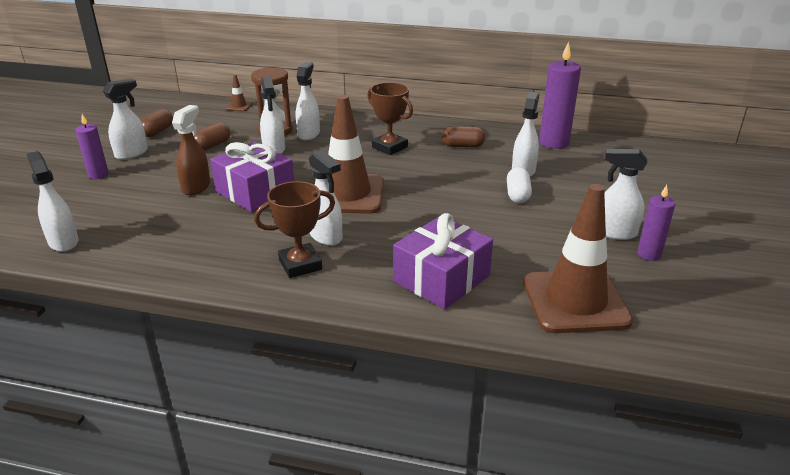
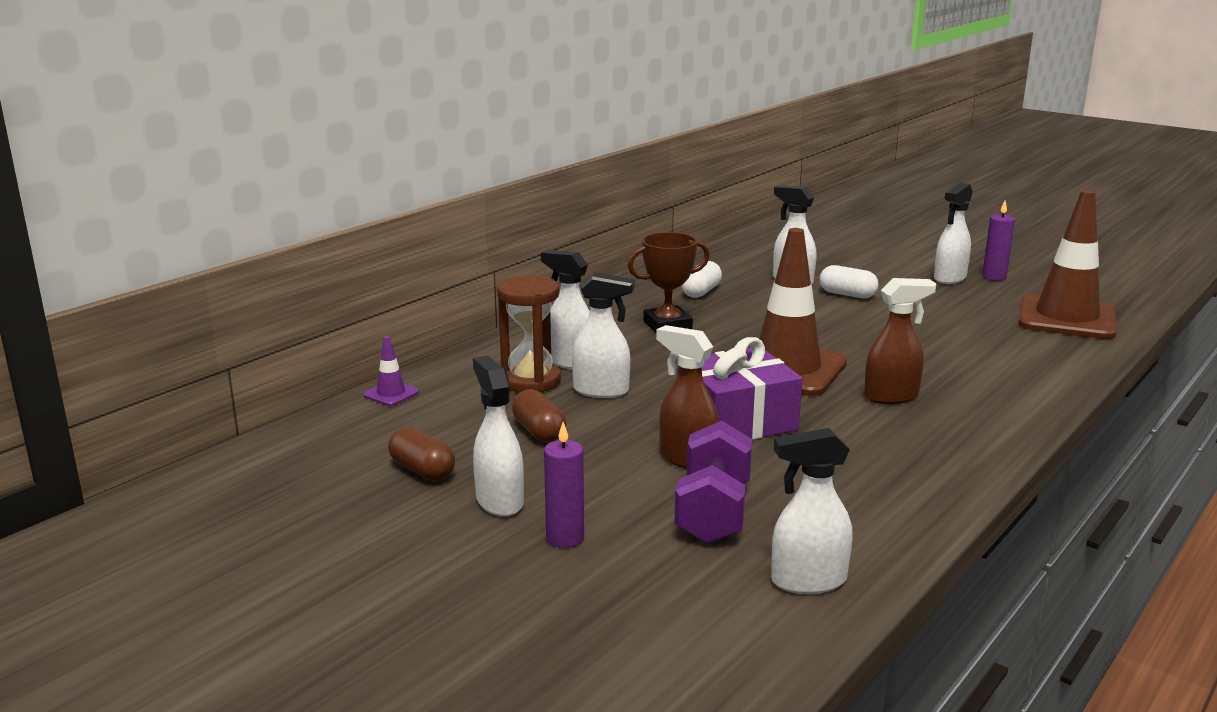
camera: 65 degrees left, 10 degrees down
brown traffic cone [225,75,253,111] -> purple traffic cone [363,336,419,406]
brown trophy [254,181,335,278] -> none
white spray bottle [309,150,342,246] -> brown spray bottle [864,278,936,404]
purple gift [393,213,493,309] -> none
brown capsule [441,126,485,148] -> white capsule [682,261,722,298]
purple candle [539,41,581,149] -> none
none -> purple dumbbell [674,421,753,544]

